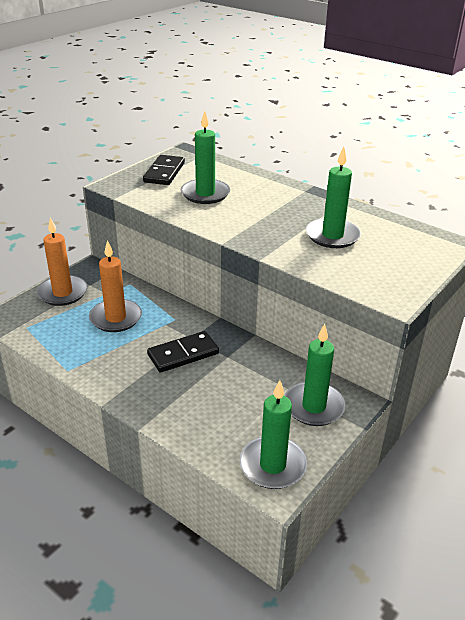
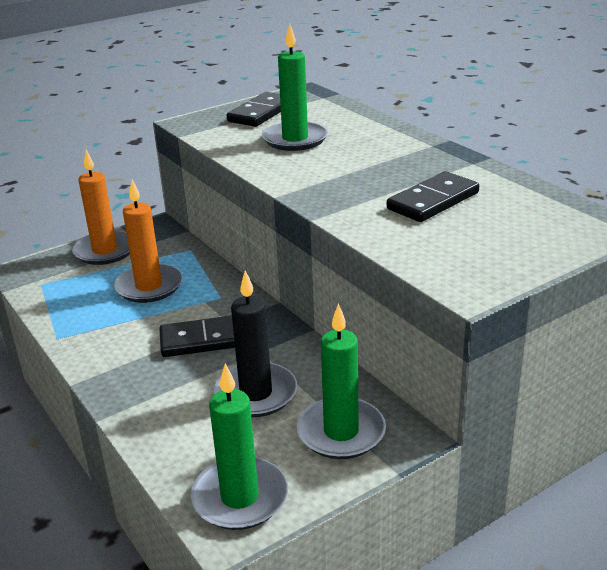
camera: 20 degrees right, 5 degrees down
green candle [306,147,361,248] -> black domino [387,171,479,222]
none -> black candle [214,271,297,417]

